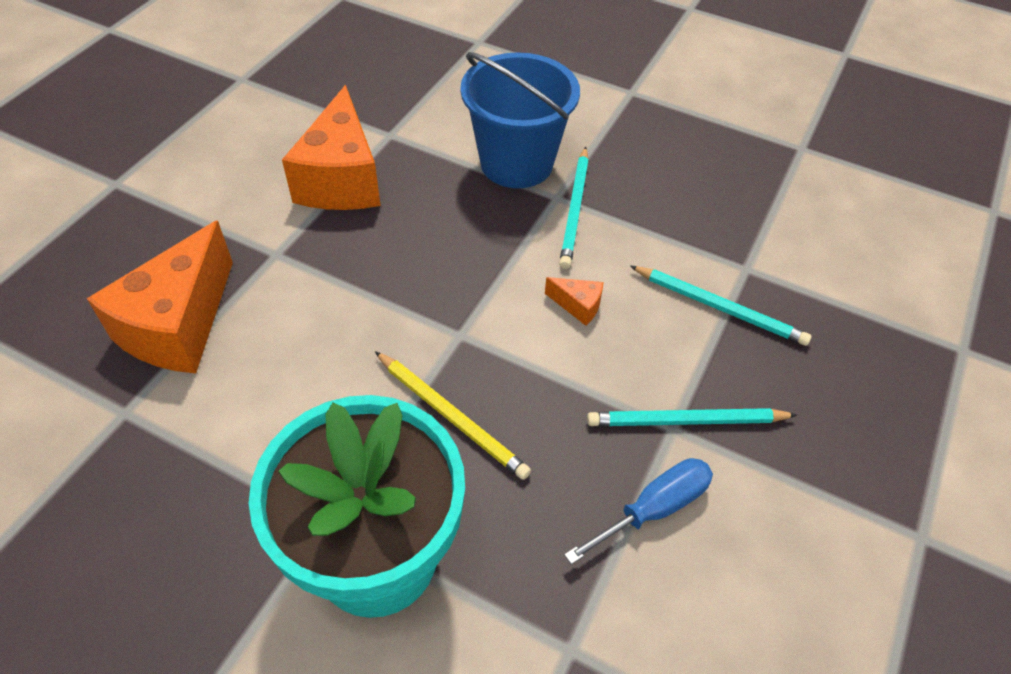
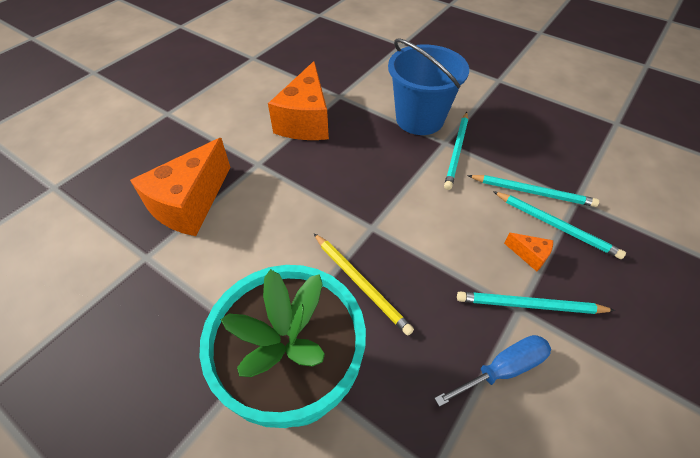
camera: 10 degrees right, 0 degrees up
orange cheese [545,277,604,326] -> orange cheese moved to [504,233,553,271]
none -> turquoise pencil [467,175,599,207]

